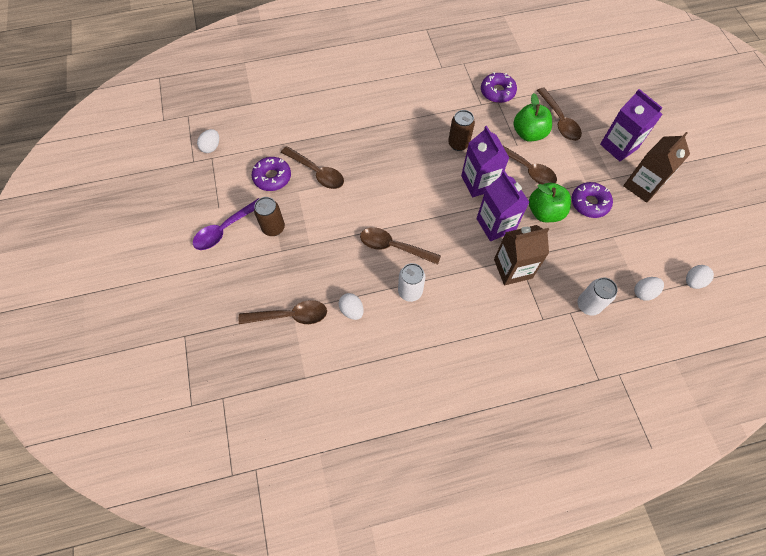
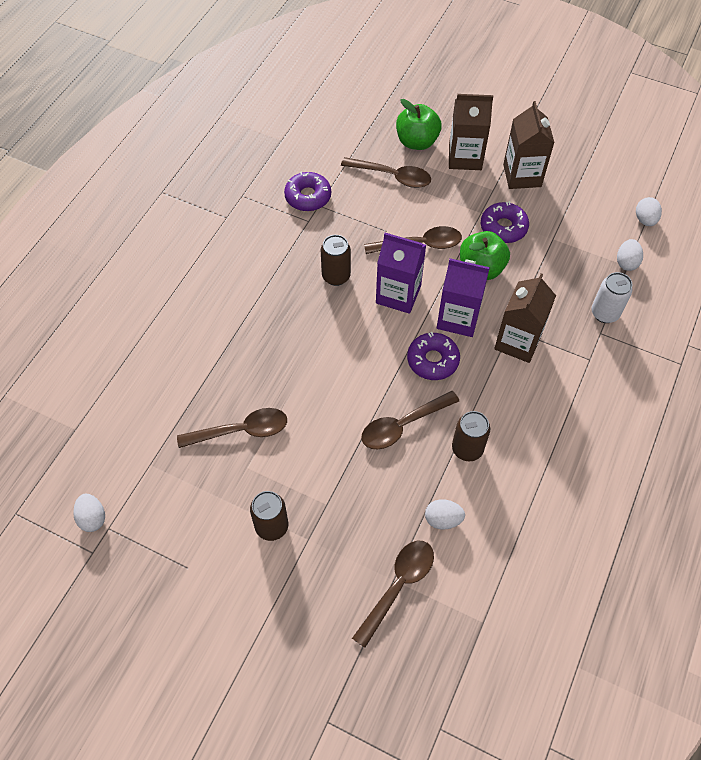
camera: 50 degrees left, 5 degrees down
purple spoon [193,198,260,250] -> none
purple donut [252,157,291,191] -> purple donut moved to [407,332,460,380]
white can [398,263,425,302] -> brown can [452,411,490,461]
green apple [513,93,552,142] -> green apple moved to [396,99,442,150]
purple carton [600,89,663,162] -> brown carton [449,94,493,170]

